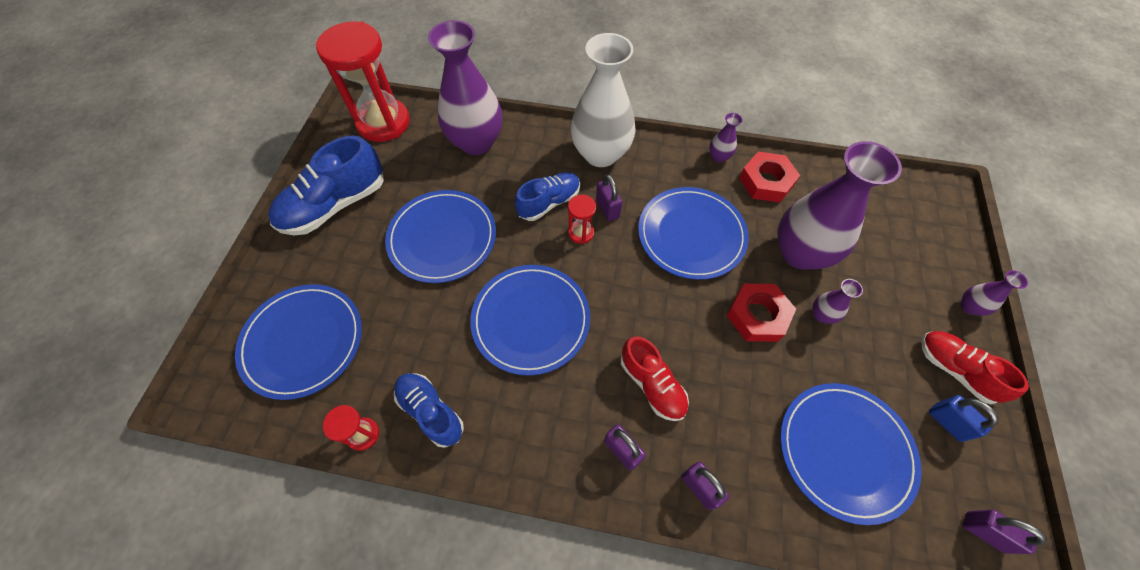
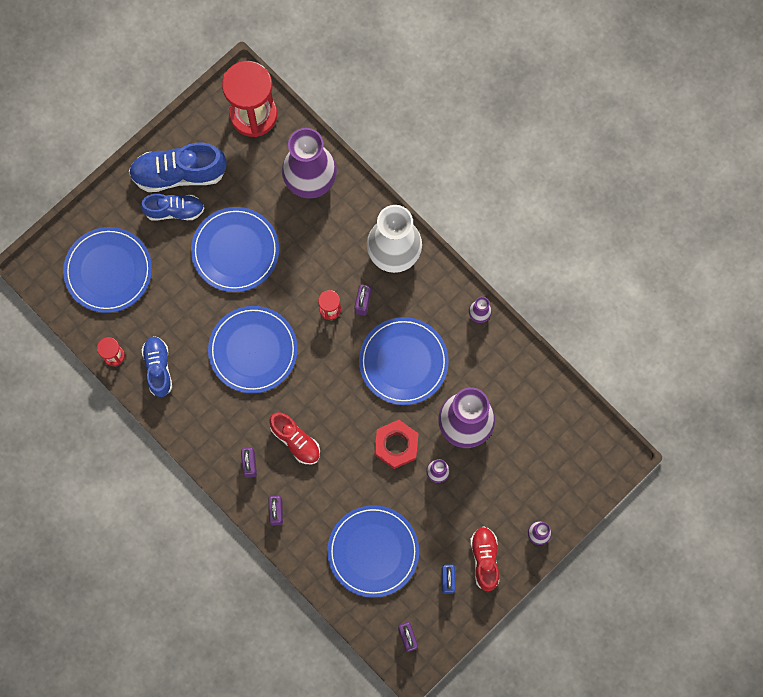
camera: 35 degrees right, 15 degrees up
blue shoe [515,172,580,221] -> blue shoe moved to [140,194,205,220]
red shoe [621,336,689,421] -> red shoe turned 45 degrees counterclockwise [269,412,320,464]
red nut [739,152,800,203] -> none

